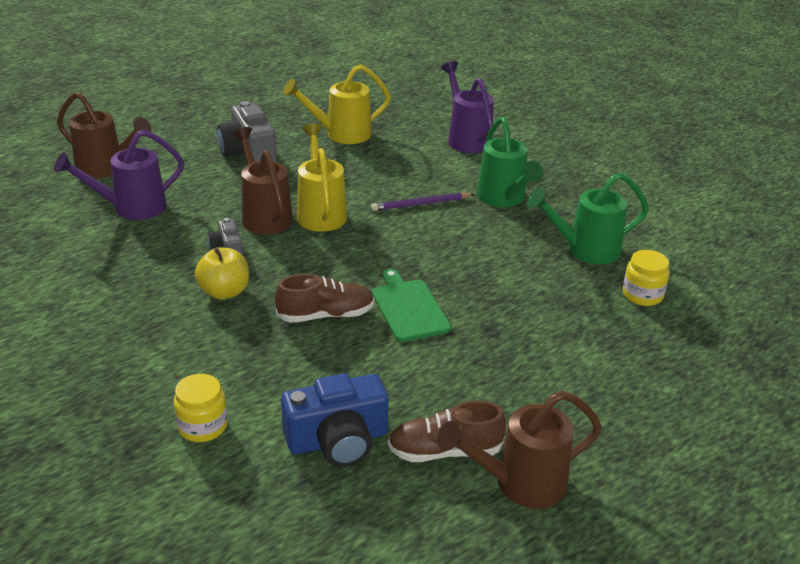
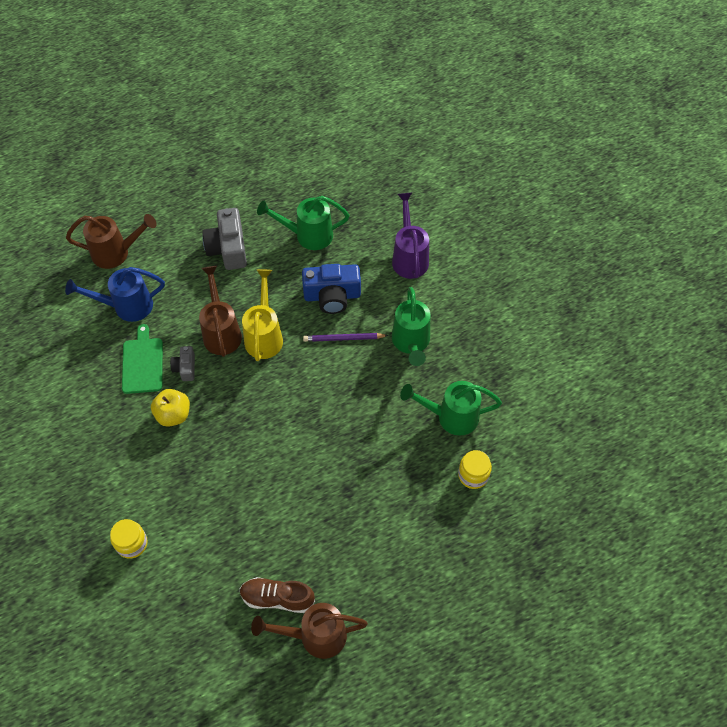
camera: 15 degrees right, 25 degrees up
purple watering can [54,129,184,220] -> blue watering can [65,267,165,322]
brown watering can [57,92,151,179] -> brown watering can turned 45 degrees counterclockwise [66,214,157,269]
brown shoe [275,274,374,323] -> none
blue camera [281,373,389,467] -> blue camera moved to [302,264,361,314]
yellow watering can [283,64,391,144] -> green watering can [257,196,350,250]
green cutting board [372,269,451,342] -> green cutting board moved to [122,324,163,394]

